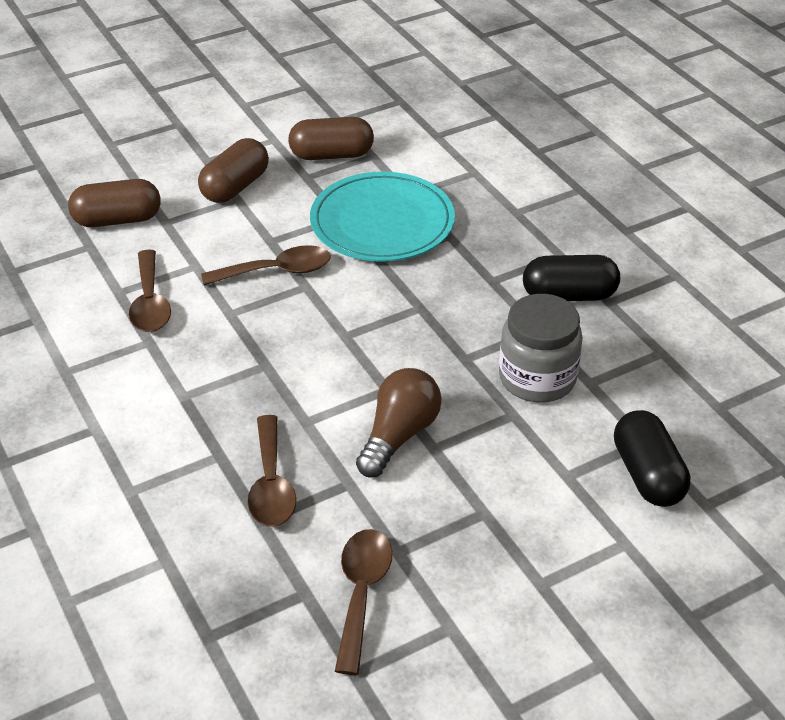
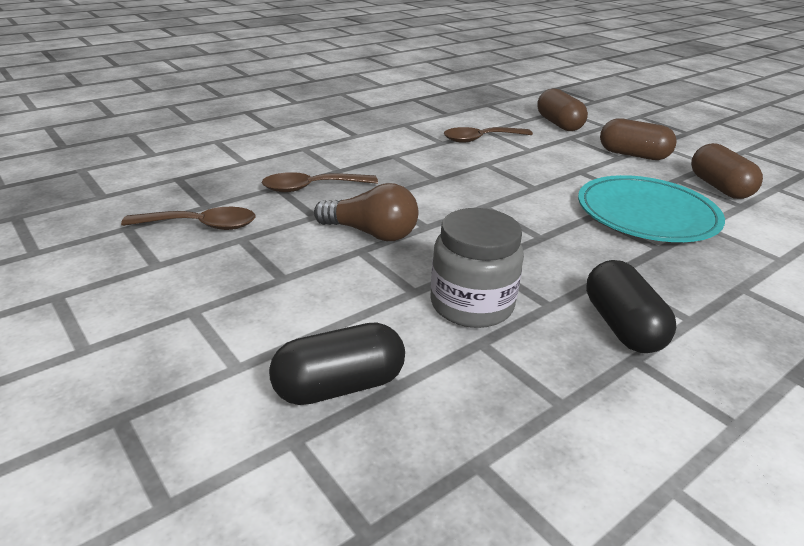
camera: 80 degrees right, 10 degrees down
brown spoon [201,245,331,285] -> none

